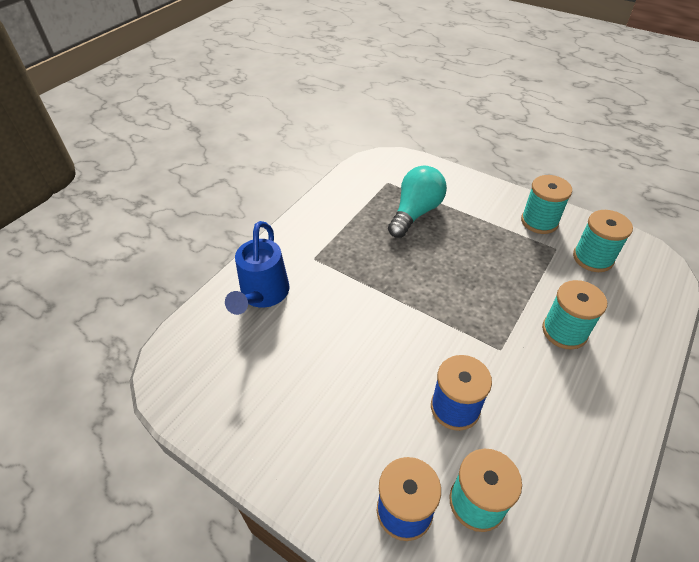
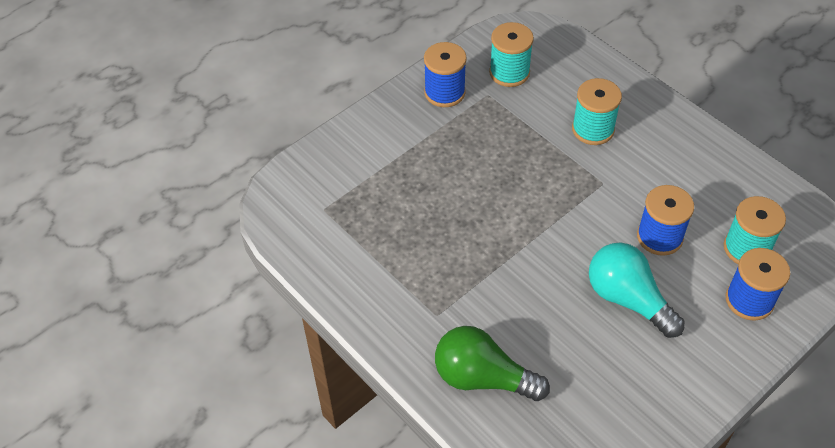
camera: 75 degrees left, 5 degrees up
blue watering can [225,221,290,315] -> green light bulb [435,326,550,401]
turquoise light bulb [388,165,447,238] -> turquoise light bulb moved to [589,242,685,338]
turquoise spool [521,175,572,234] -> blue spool [424,42,467,107]

